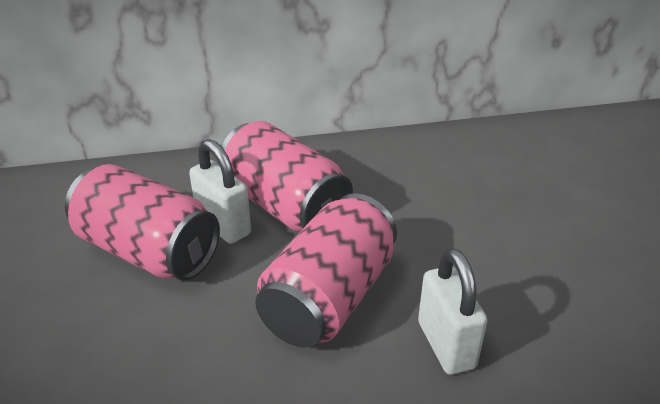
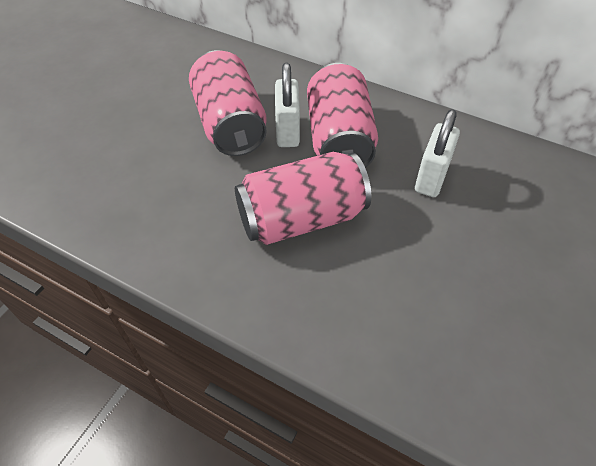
camera: 40 degrees right, 15 degrees up
white padlock [418,248,487,375] -> white padlock moved to [415,109,460,197]

